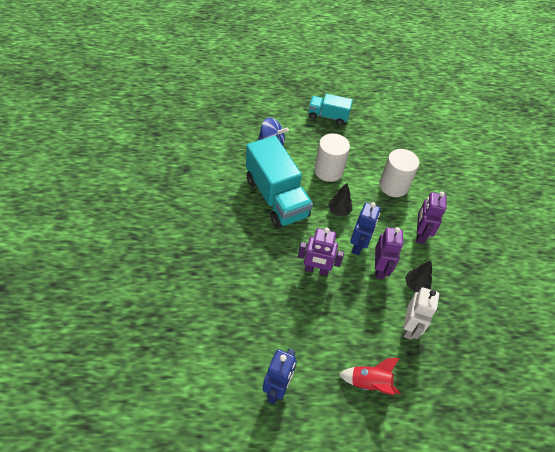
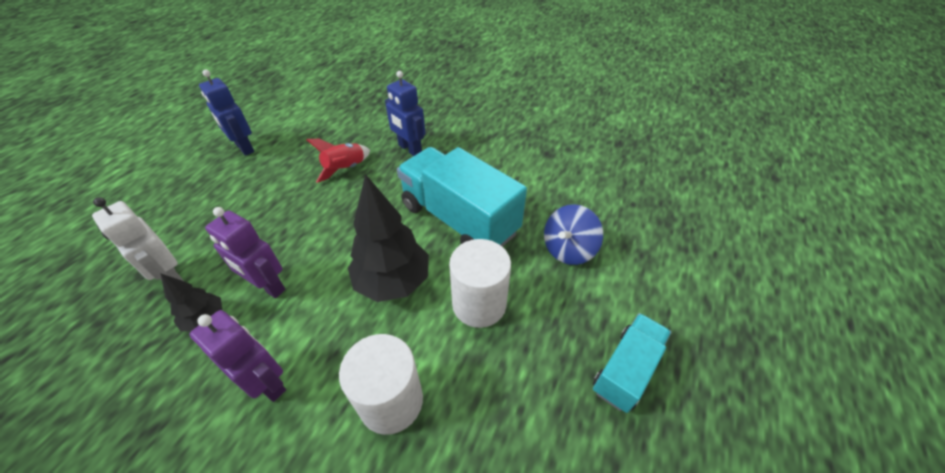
camera: 120 degrees right, 5 degrees down
turquoise truck [246,136,313,228] -> turquoise truck turned 45 degrees clockwise [397,147,527,247]
purple robot [298,228,344,276] -> none
black tree [328,183,352,216] -> black tree [348,174,429,302], size x1.91
red rocket [339,358,401,395] -> red rocket moved to [307,139,370,183]
blue robot [350,202,381,255] -> blue robot moved to [385,71,425,156]

